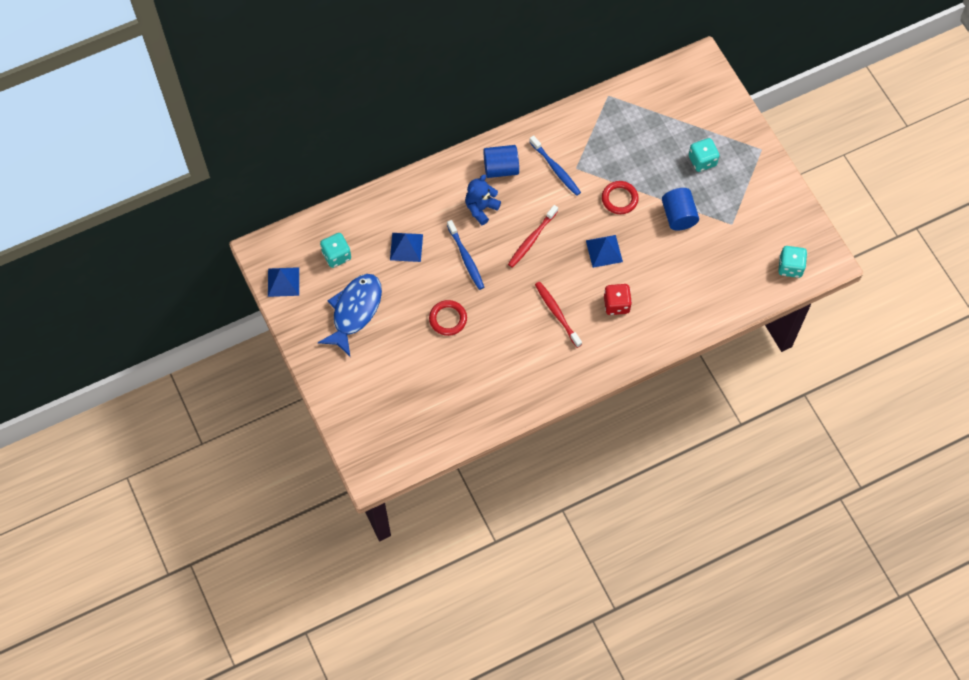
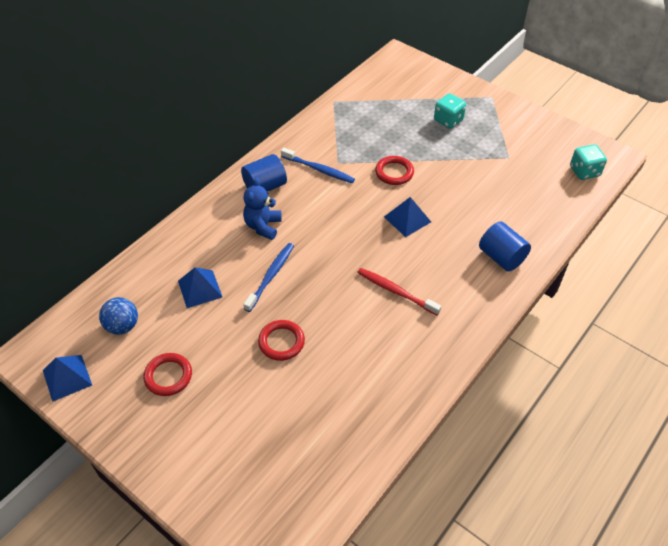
camera: 25 degrees left, 15 degrees down
blue fish [318,274,382,356] -> red ring [143,353,192,396]
turquoise dice [320,233,351,268] -> blue ball [99,297,138,335]
blue toothbrush [447,220,484,290] -> blue toothbrush turned 105 degrees counterclockwise [243,243,294,312]
red toothbrush [508,205,558,268] -> none
red dice [604,284,632,315] -> none
blue cylinder [662,188,699,231] -> blue cylinder moved to [479,221,531,271]

